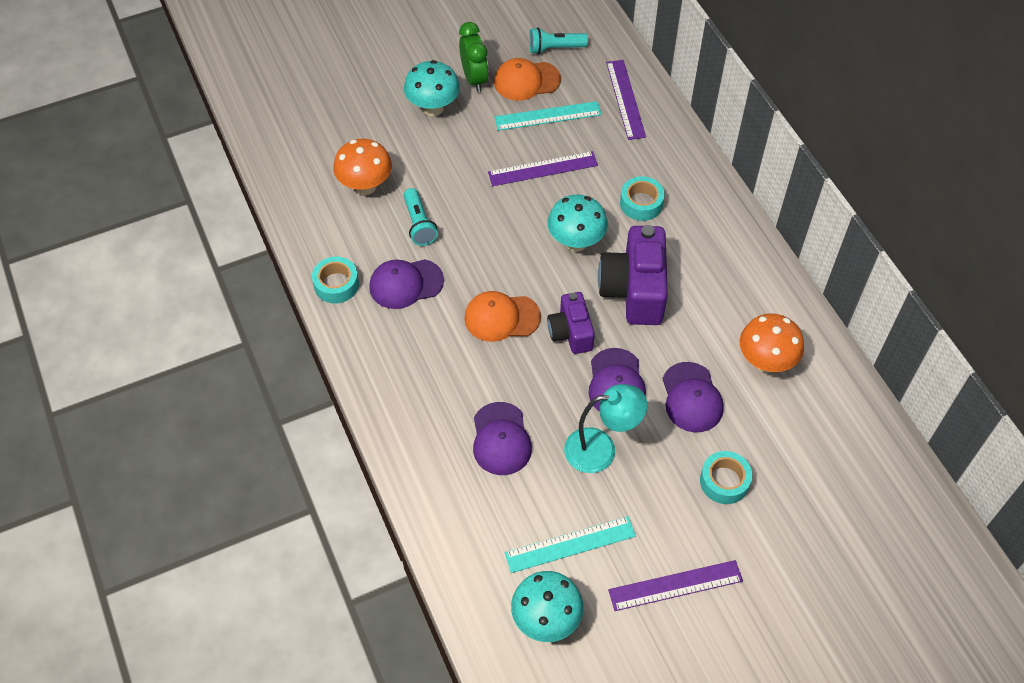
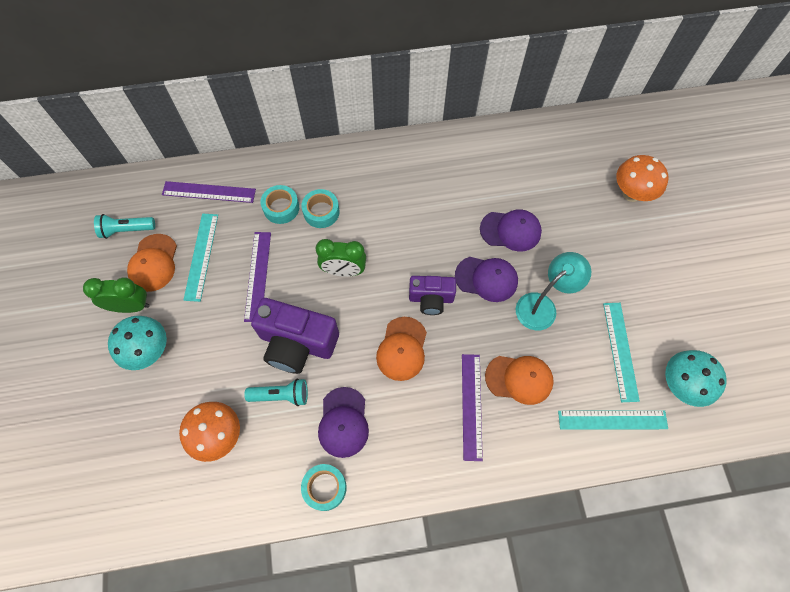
camera: 75 degrees left, 10 degrees up
purple cap [473,402,532,475] -> orange cap [485,356,554,405]
turquoise flashlight [529,28,588,54] -> turquoise flashlight turned 75 degrees clockwise [94,214,155,239]
turquoise mushroom [547,195,608,252] -> green clock [316,239,366,277]
turquoise lamp [564,384,648,473] -> turquoise lamp turned 45 degrees clockwise [516,252,591,330]
purple camera [598,225,668,325] -> purple camera moved to [251,298,339,374]
purple ruler [608,560,743,611] -> purple ruler moved to [462,354,483,461]
turquoise tape [700,451,752,504] -> turquoise tape moved to [261,185,299,224]
orange mushroom [740,313,804,372] -> orange mushroom moved to [616,155,669,202]
none -> turquoise ruler [558,410,668,430]

